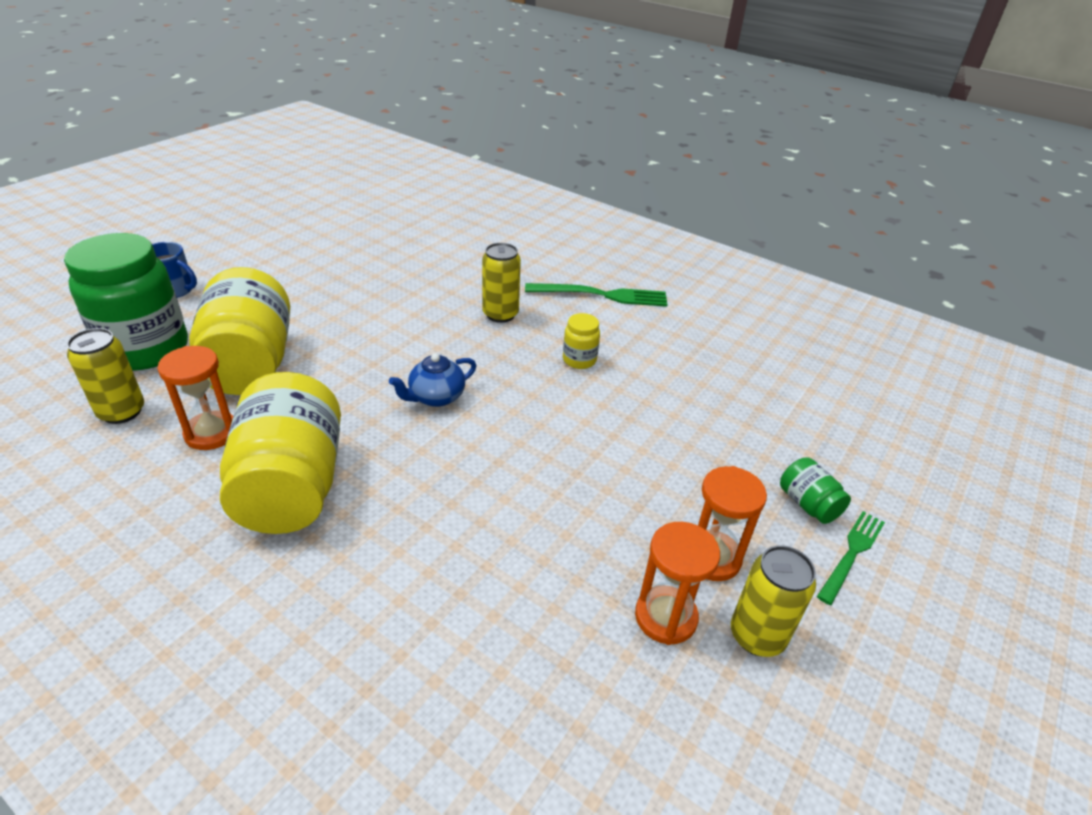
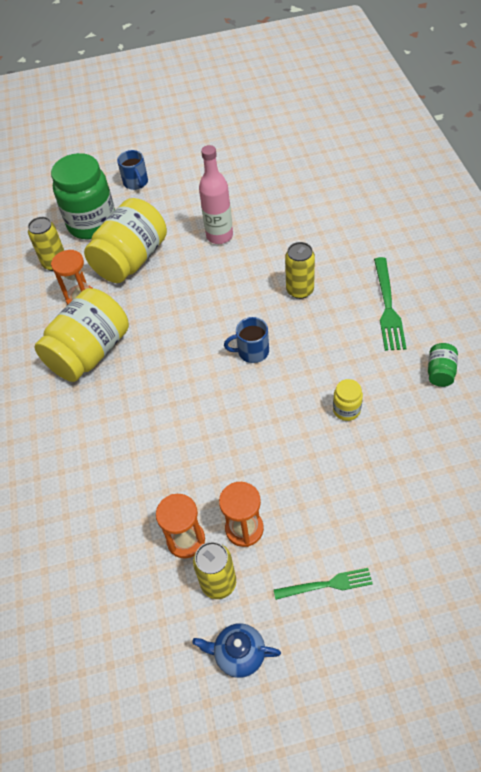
camera: 50 degrees right, 15 degrees up
blue teapot [389,353,476,407] -> blue teapot moved to [192,623,281,678]
green fork [525,283,668,307] -> green fork turned 45 degrees clockwise [374,257,407,351]
yellow jar [563,313,600,369] -> yellow jar moved to [333,379,363,421]
green jar [780,457,851,524] -> green jar moved to [428,343,458,387]
none -> pink bottle [199,145,233,244]
none -> blue mug [224,317,269,363]

